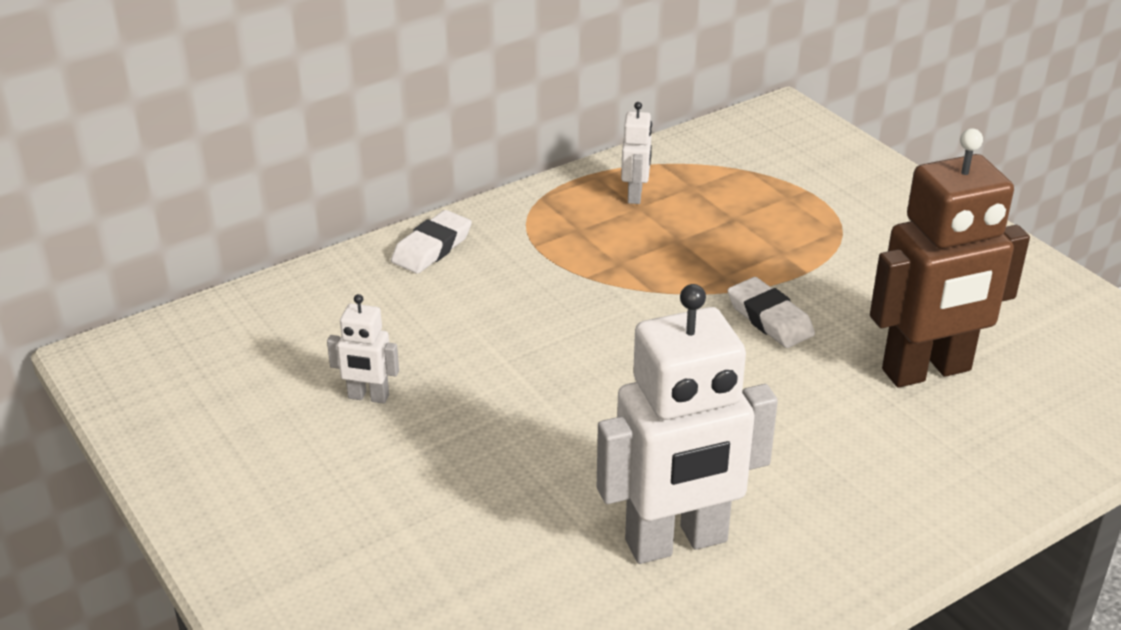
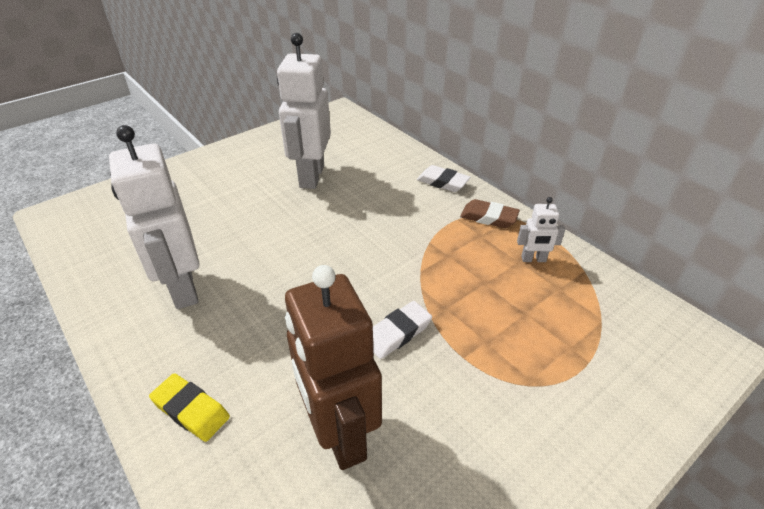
camera: 85 degrees right, 5 degrees up
white robot [327,294,399,404] -> white robot [277,33,331,189], size x2.23
none -> yellow eraser [149,373,230,442]
none -> brown eraser [460,199,520,228]

